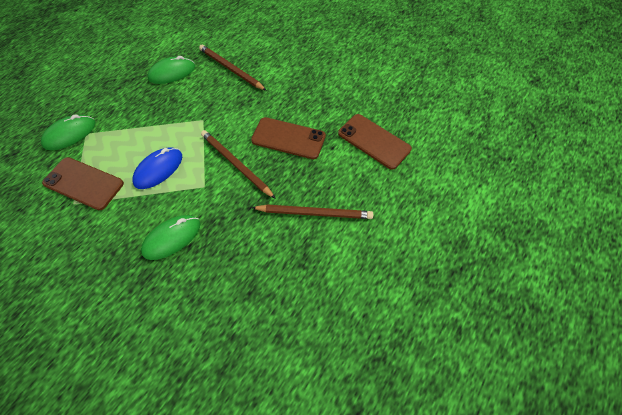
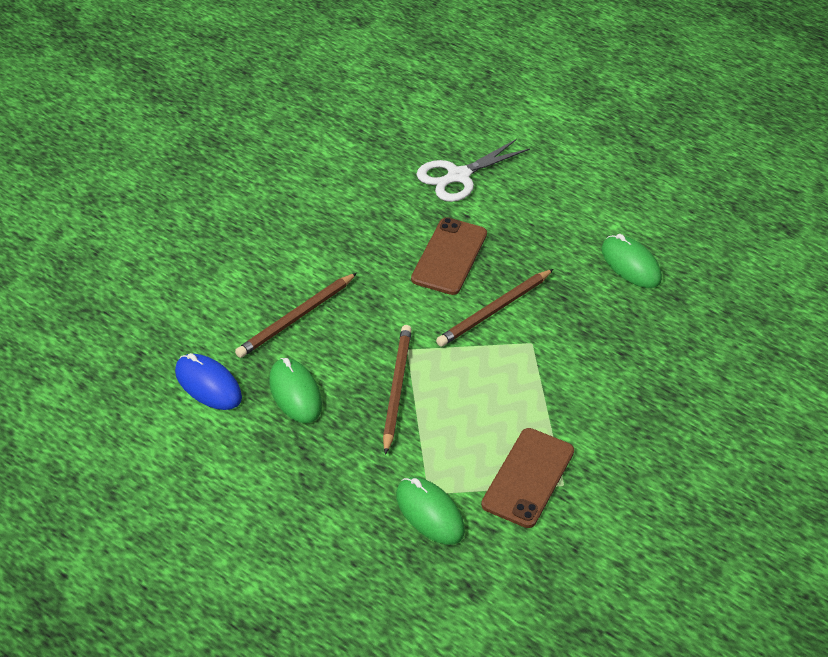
camera: 90 degrees left, 15 degrees down
blue mouse [132,147,182,189] -> blue mouse moved to [175,353,242,410]
green mouse [141,215,200,260] -> green mouse moved to [601,234,662,288]
brown pencil [251,205,373,219] -> brown pencil moved to [383,325,412,455]
brown phone [338,114,412,170] -> white scissors [416,139,530,202]

